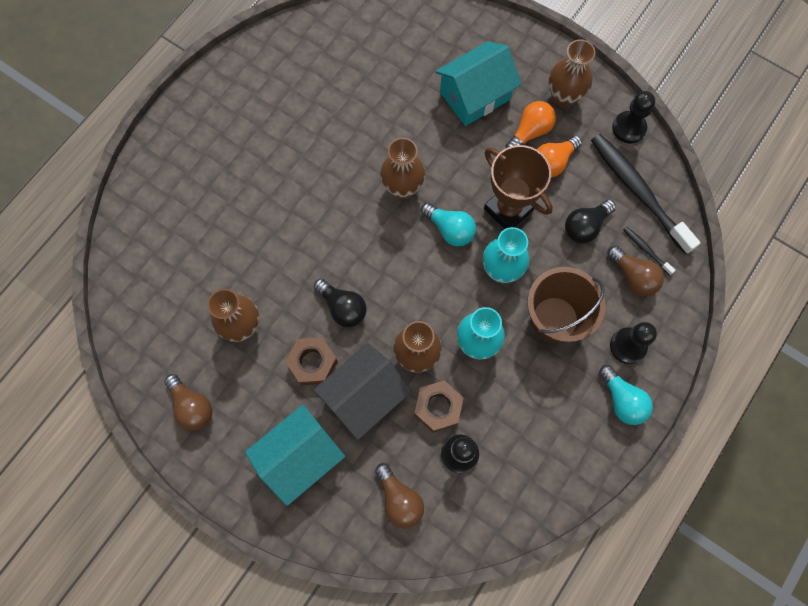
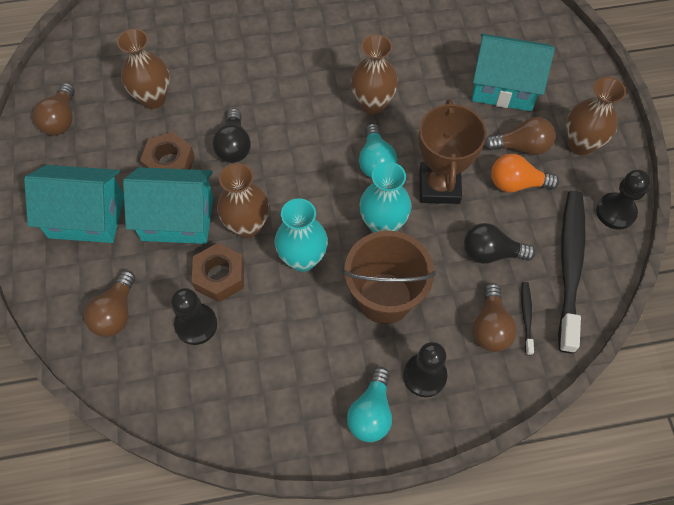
camera: 45 degrees right, 10 degrees down
black house [314,343,412,440] -> turquoise house [123,167,213,244]
orange light bulb [505,101,556,148] -> brown light bulb [484,117,555,155]

